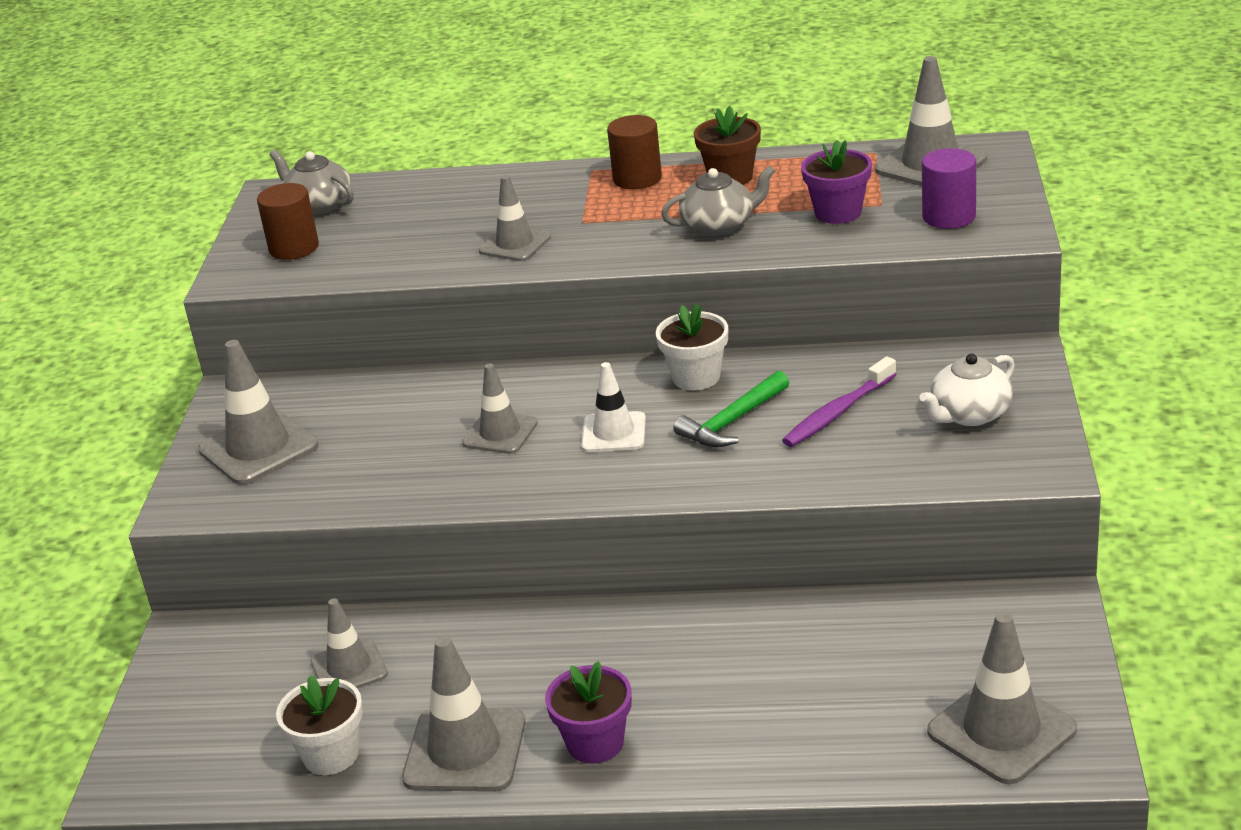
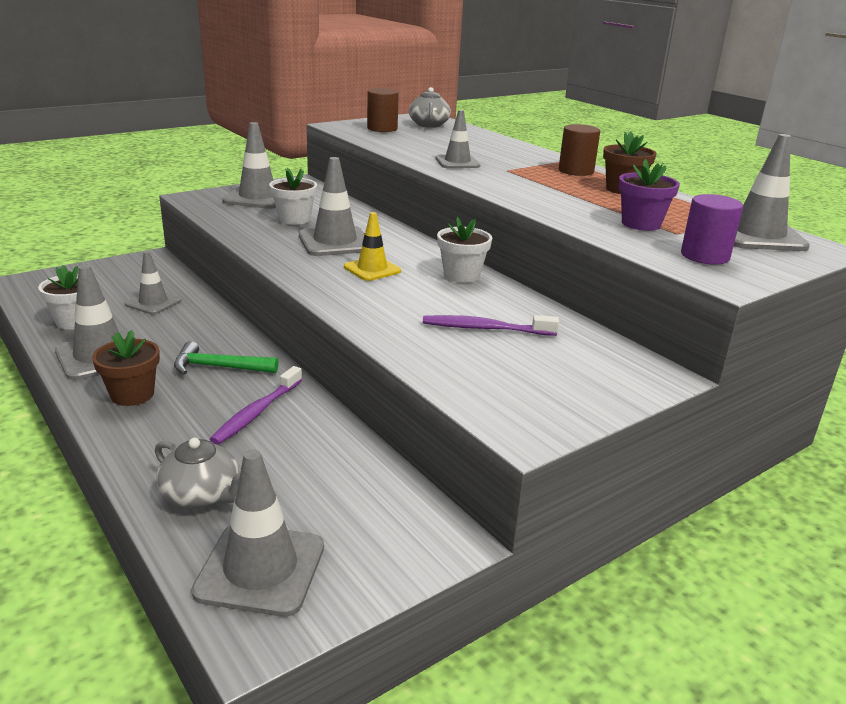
camera: 45 degrees right, 5 degrees down
grey traffic cone [462,363,538,454] -> grey traffic cone [299,157,364,256], size x1.56
purple flower pot [545,661,632,764] -> brown flower pot [92,330,160,406]
white traffic cone [581,362,646,452] -> yellow traffic cone [344,212,401,281]
grey teapot [661,166,775,236] -> grey teapot moved to [155,438,240,509]
green hammer [673,371,789,447] -> green hammer moved to [174,341,279,375]
white teapot [920,354,1015,426] -> none
none -> purple toothbrush [210,366,302,445]
none -> white flower pot [269,168,317,225]

